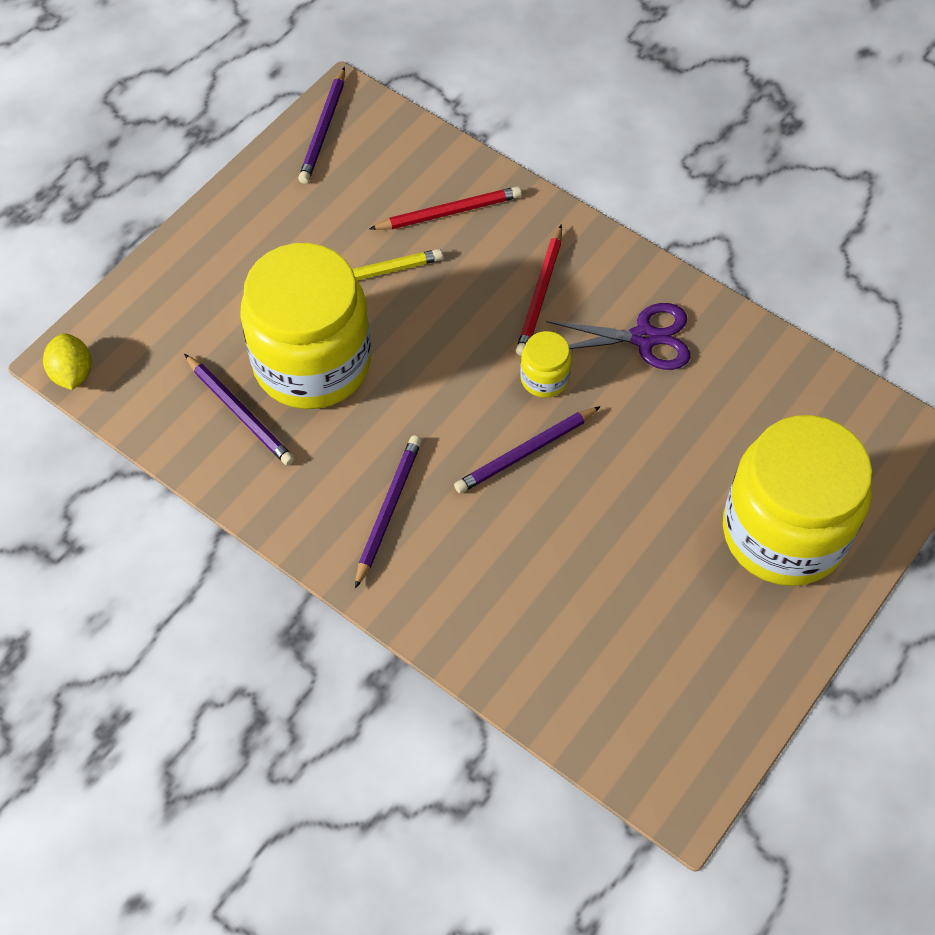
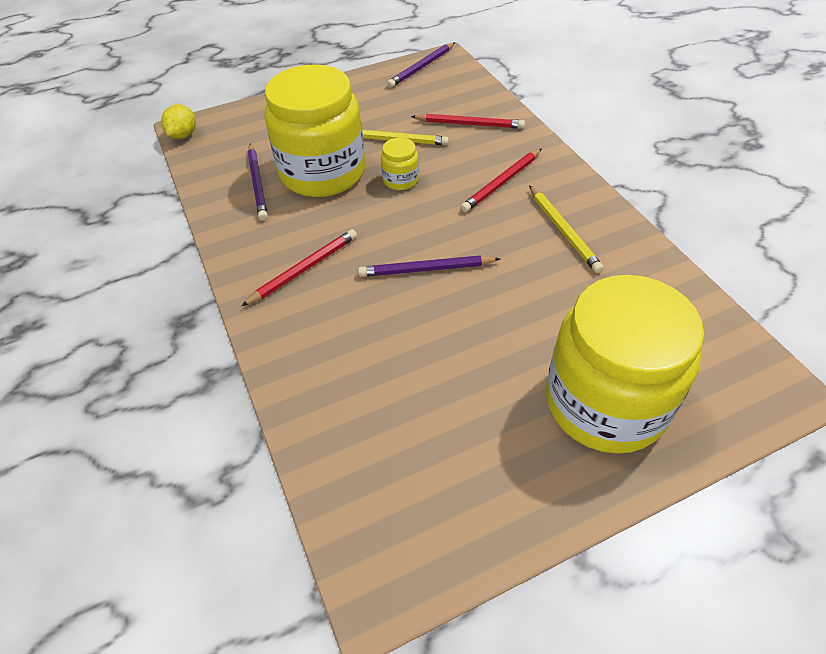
camera: 30 degrees right, 10 degrees down
purple pencil [355,435,422,589] -> red pencil [242,229,357,306]
yellow jar [520,331,572,398] -> yellow jar moved to [381,137,419,190]
purple scissors [546,303,690,370] -> yellow pencil [529,185,604,273]

